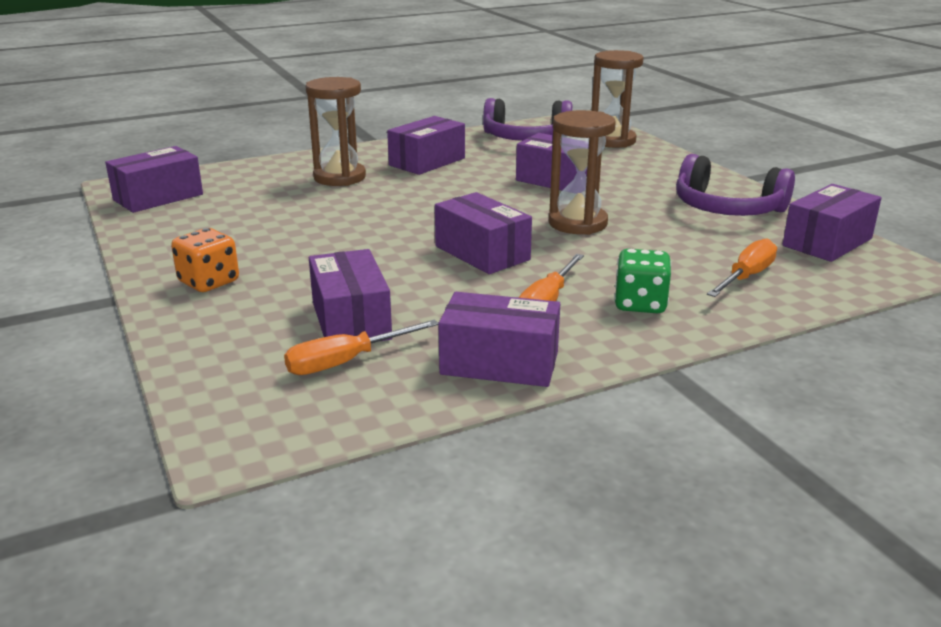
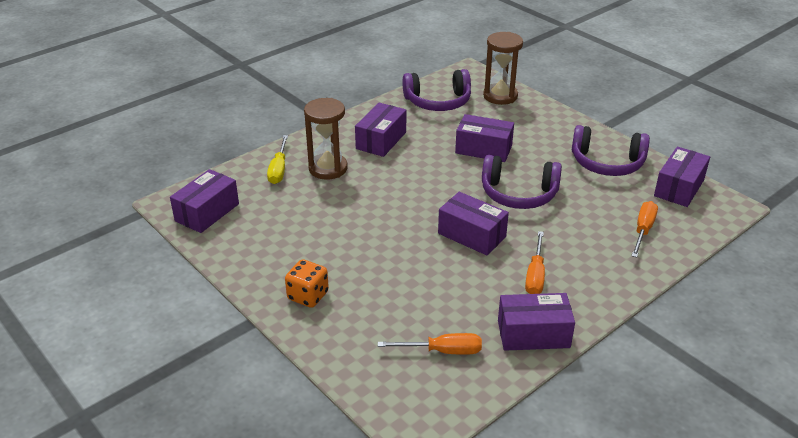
camera: 15 degrees left, 10 degrees up
orange screwdriver [284,320,439,375] -> orange screwdriver turned 135 degrees counterclockwise [378,333,482,355]
purple box [309,249,392,342] -> none
brown hourglass [549,110,616,235] -> purple headphones [482,155,562,209]
green dice [614,249,671,313] -> none
none -> yellow screwdriver [267,135,288,184]

